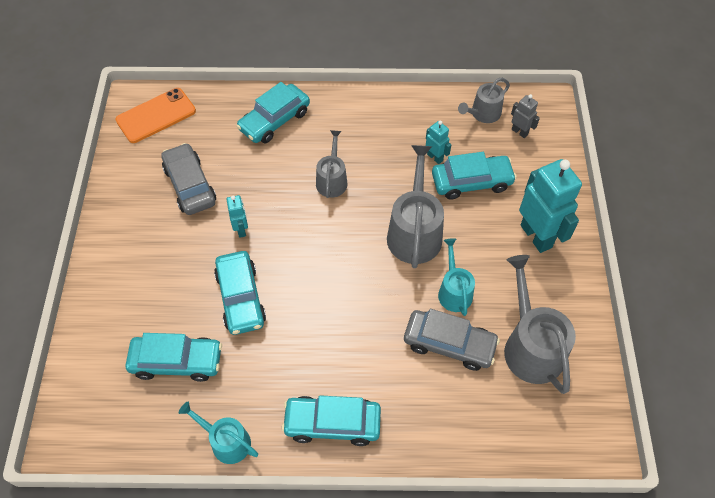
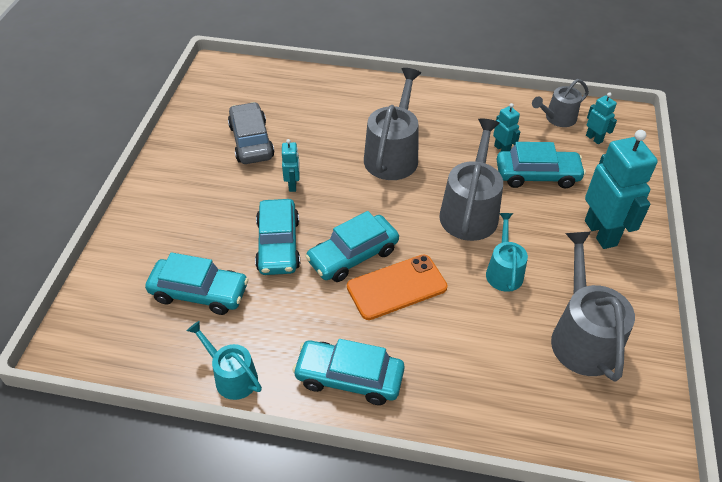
camera: 10 degrees right, 10 degrees down
orange phone [115,88,196,143] -> orange phone moved to [347,255,447,320]
turquoise car [236,82,310,143] -> turquoise car moved to [305,211,399,282]
grey watering can [316,130,347,198] -> grey watering can [364,68,421,180], size x1.68
grey car [404,309,500,371] -> none
grey robot [511,94,540,138] -> turquoise robot [586,92,617,144]

